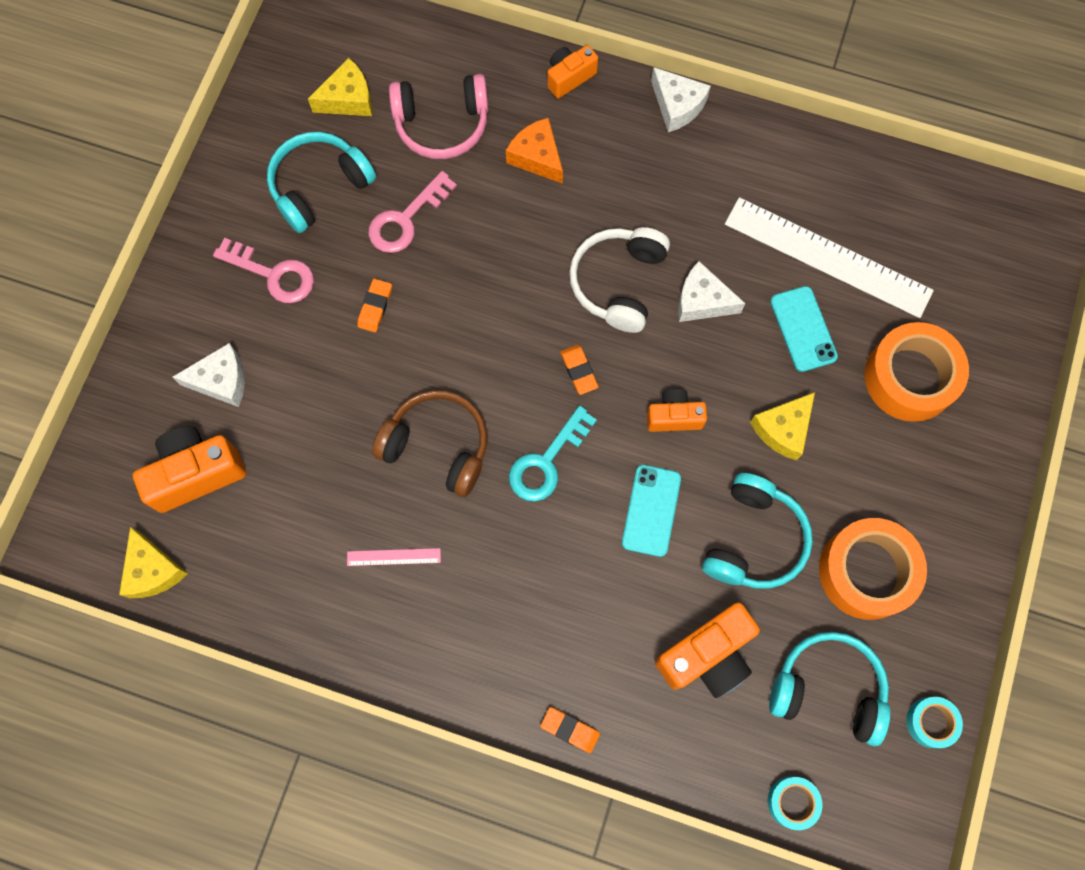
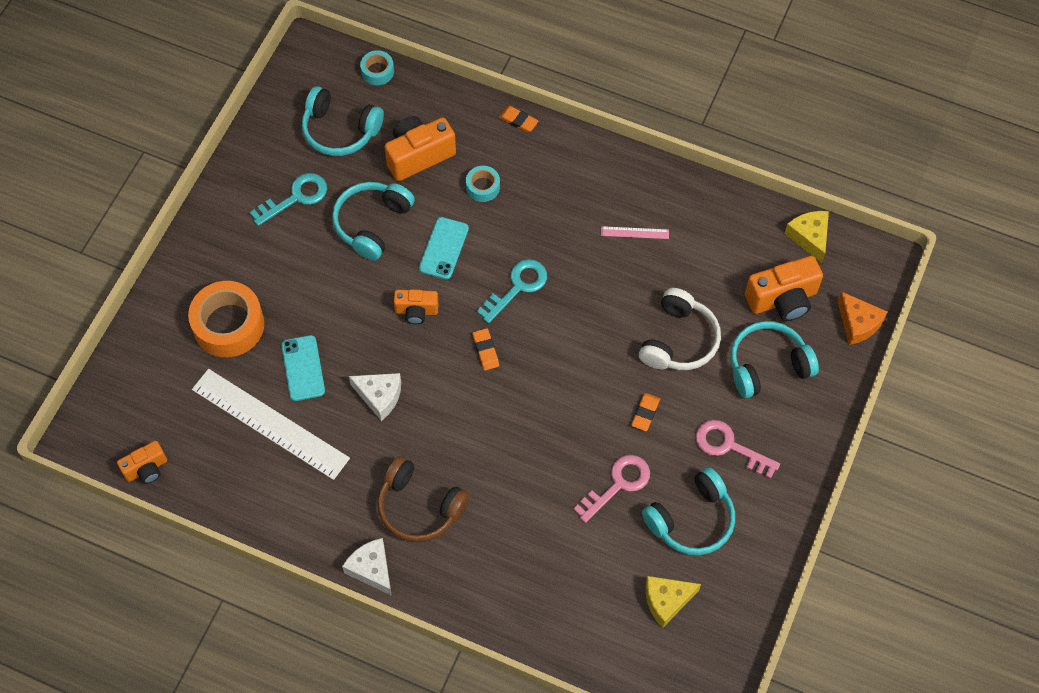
camera: 175 degrees left, 10 degrees down
white cheese [173,343,245,407] -> turquoise headphones [730,321,819,398]
brown headphones [372,390,487,497] -> brown headphones moved to [377,456,470,543]
pink headphones [389,74,489,159] -> none
orange cheese [506,118,563,184] -> orange cheese moved to [837,291,887,345]
orange camera [547,45,598,98] -> orange camera moved to [117,441,167,484]
white headphones [569,227,670,333] -> white headphones moved to [639,288,721,370]
yellow cheese [750,392,815,460] -> none
orange tape [819,518,927,620] -> turquoise key [250,173,327,226]
turquoise tape [906,697,963,748] -> turquoise tape moved to [466,166,500,202]

